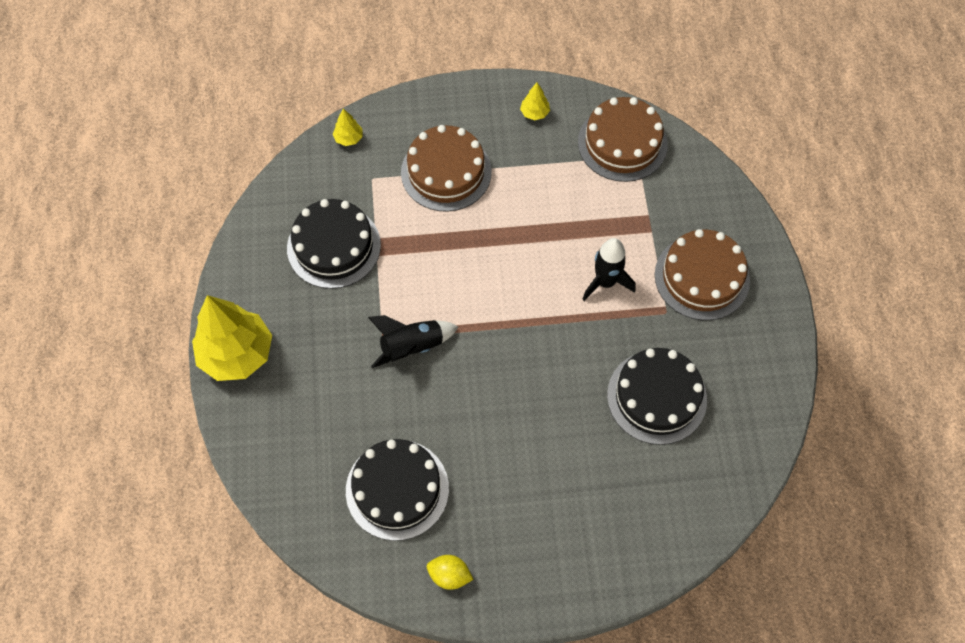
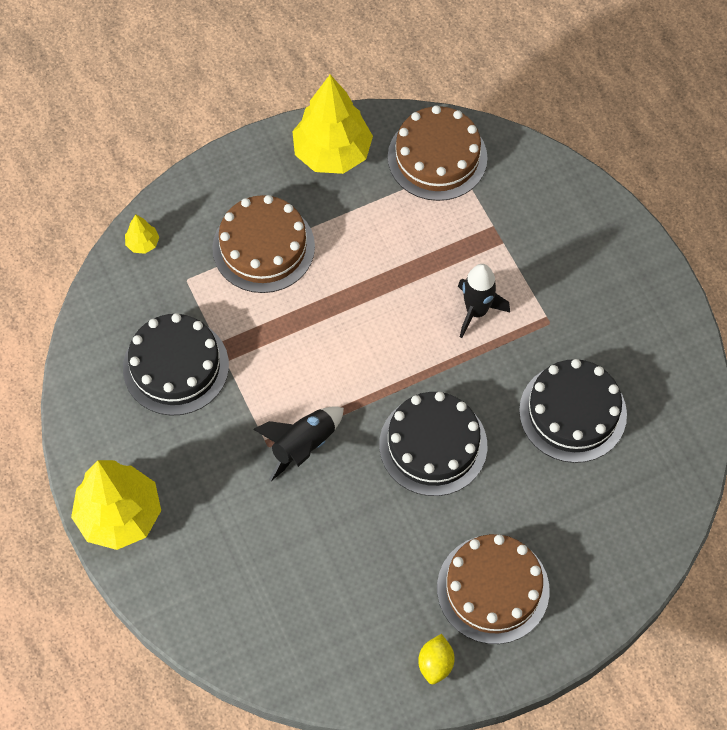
camera: 20 degrees left, 0 degrees up
black cake [346,439,449,541] -> black cake moved to [379,392,487,496]
yellow lemon [427,555,473,590] -> yellow lemon turned 75 degrees counterclockwise [418,634,455,684]
yellow tree [520,83,550,120] -> yellow tree [292,75,373,174], size x2.37
brown cake [655,229,750,320] -> brown cake moved to [437,534,550,644]

